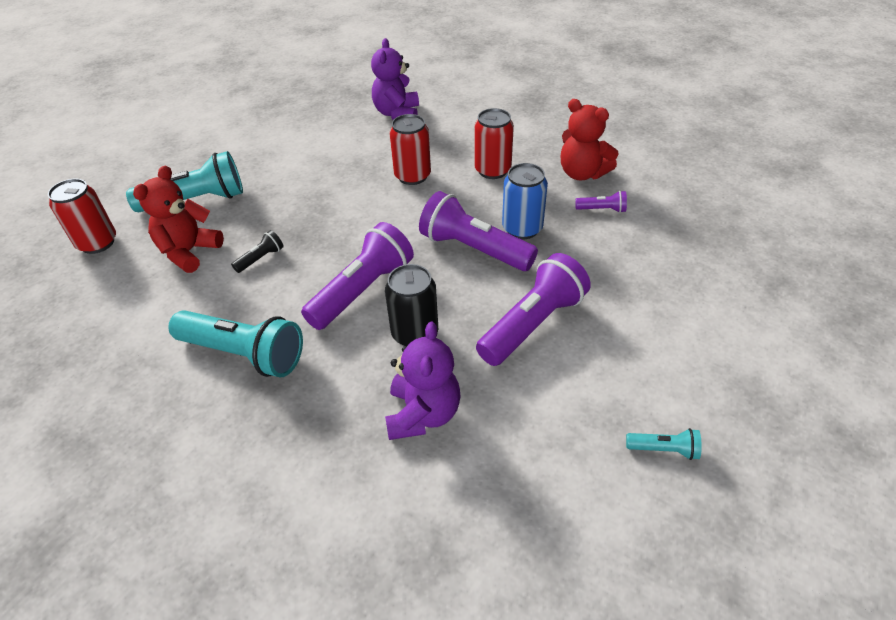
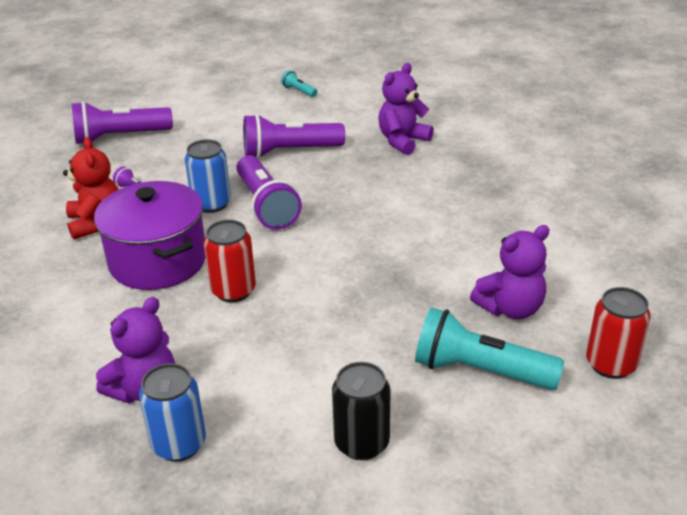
camera: 145 degrees left, 10 degrees down
red teddy bear [133,166,224,273] -> purple teddy bear [470,225,549,320]
turquoise flashlight [168,310,303,378] -> none
black flashlight [231,230,284,273] -> none
purple flashlight [301,222,414,330] -> purple flashlight moved to [72,101,173,144]
black can [385,264,438,346] -> black can moved to [332,362,391,460]
red can [474,108,514,179] -> purple pot [94,181,206,290]
none -> blue can [139,363,206,462]

